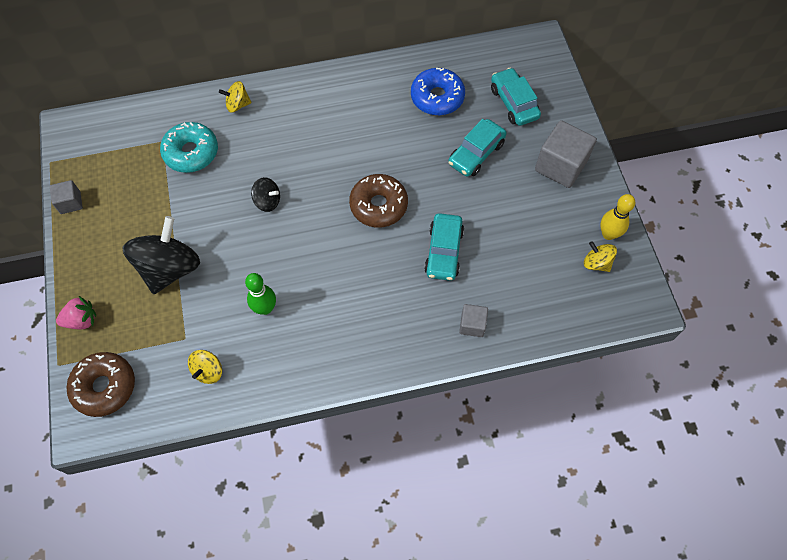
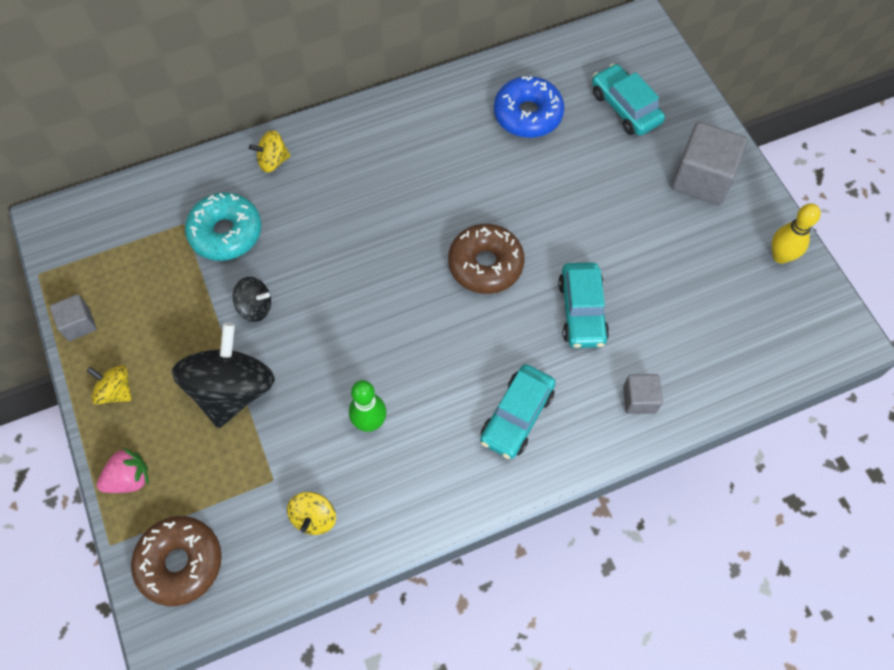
camera: 10 degrees left, 0 degrees up
black spinning top [251,177,280,212] -> black spinning top moved to [233,277,271,322]
turquoise car [448,119,507,177] -> turquoise car moved to [480,364,556,459]
yellow spinning top [584,241,617,272] -> yellow spinning top moved to [87,365,132,404]

